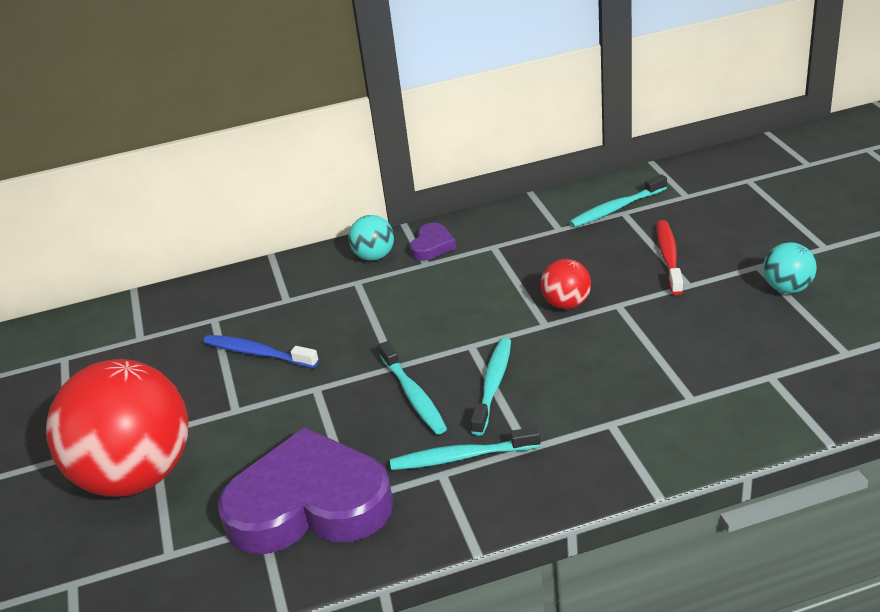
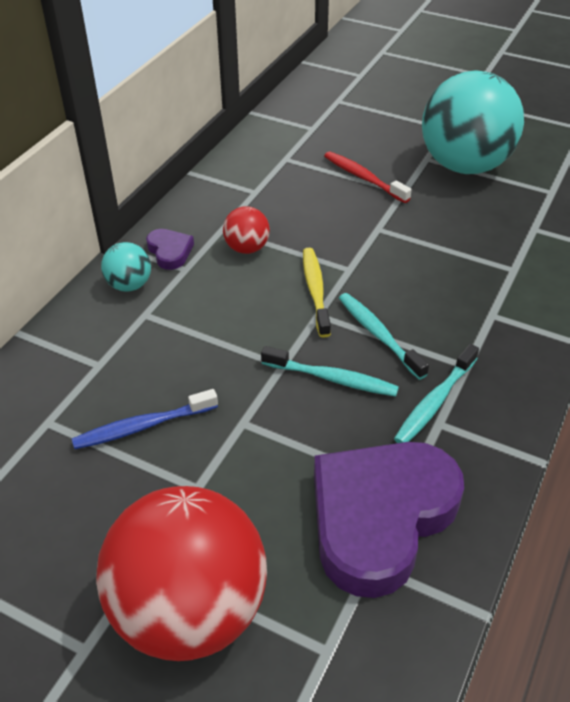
camera: 50 degrees left, 10 degrees up
red ball [541,259,591,309] -> red ball moved to [223,206,270,254]
turquoise toothbrush [569,174,667,228] -> none
turquoise ball [763,242,817,293] -> turquoise ball [422,71,524,174], size x2.33
none -> yellow toothbrush [303,248,331,338]

